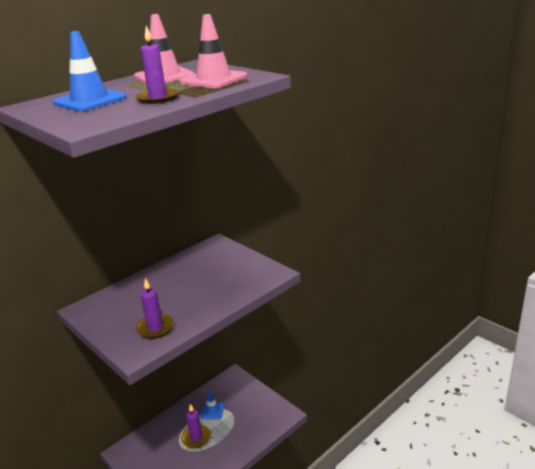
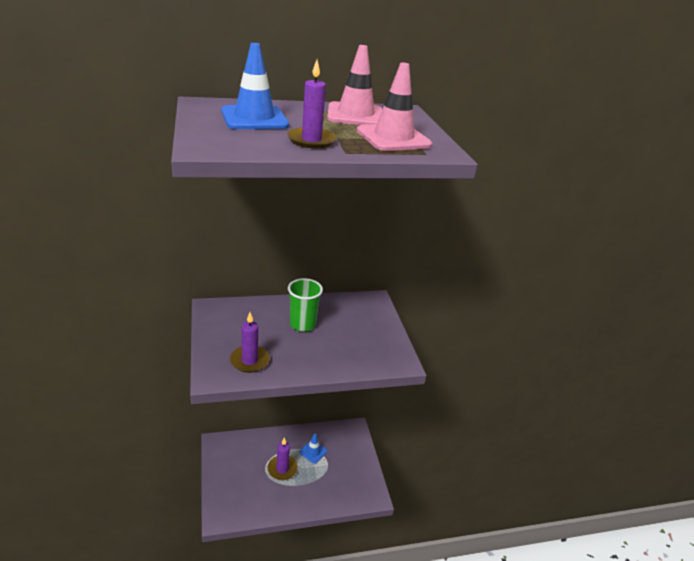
camera: 25 degrees right, 5 degrees up
none -> green cup [288,278,323,332]

